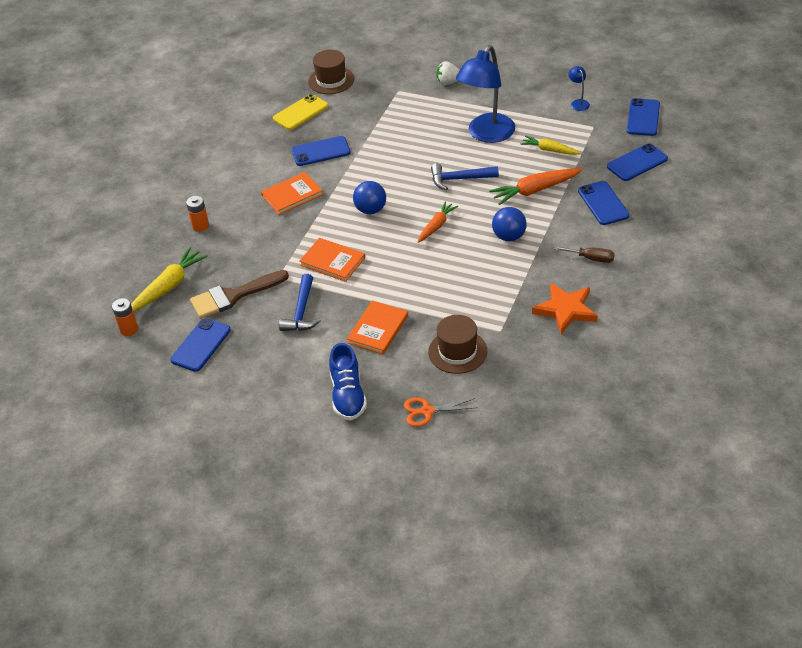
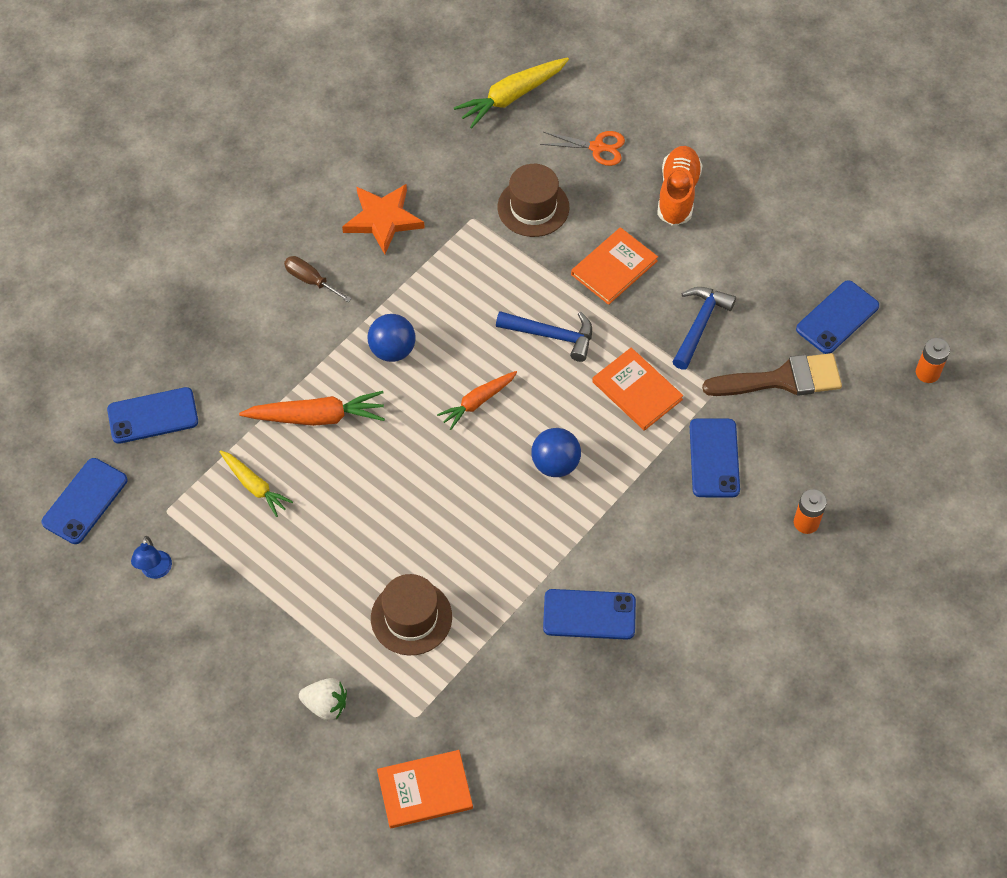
camera: 165 degrees left, 15 degrees up
yellow carrot [131,247,208,312] -> yellow carrot moved to [454,57,569,128]
orange book [261,172,323,215] -> orange book moved to [377,750,473,828]
yellow phone [273,94,329,130] -> none
brown hat [308,50,354,94] -> brown hat moved to [371,574,452,656]
blue shoe [329,343,367,420] -> orange shoe [657,146,703,226]
blue hammer [431,163,499,190] -> blue hammer moved to [496,311,592,362]
blue lamp [456,45,515,143] -> none
blue phone [578,181,629,225] -> blue phone moved to [690,418,740,498]

